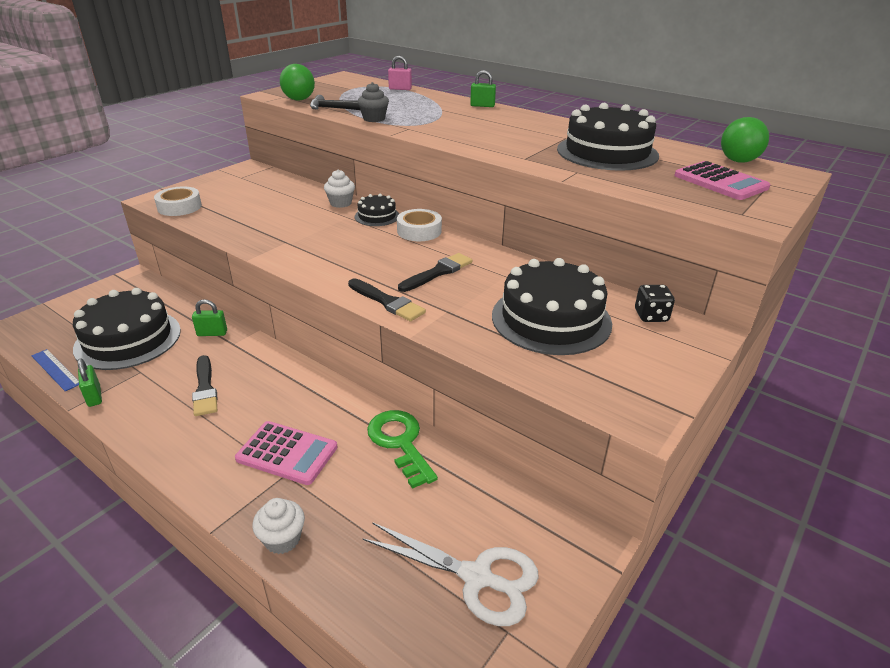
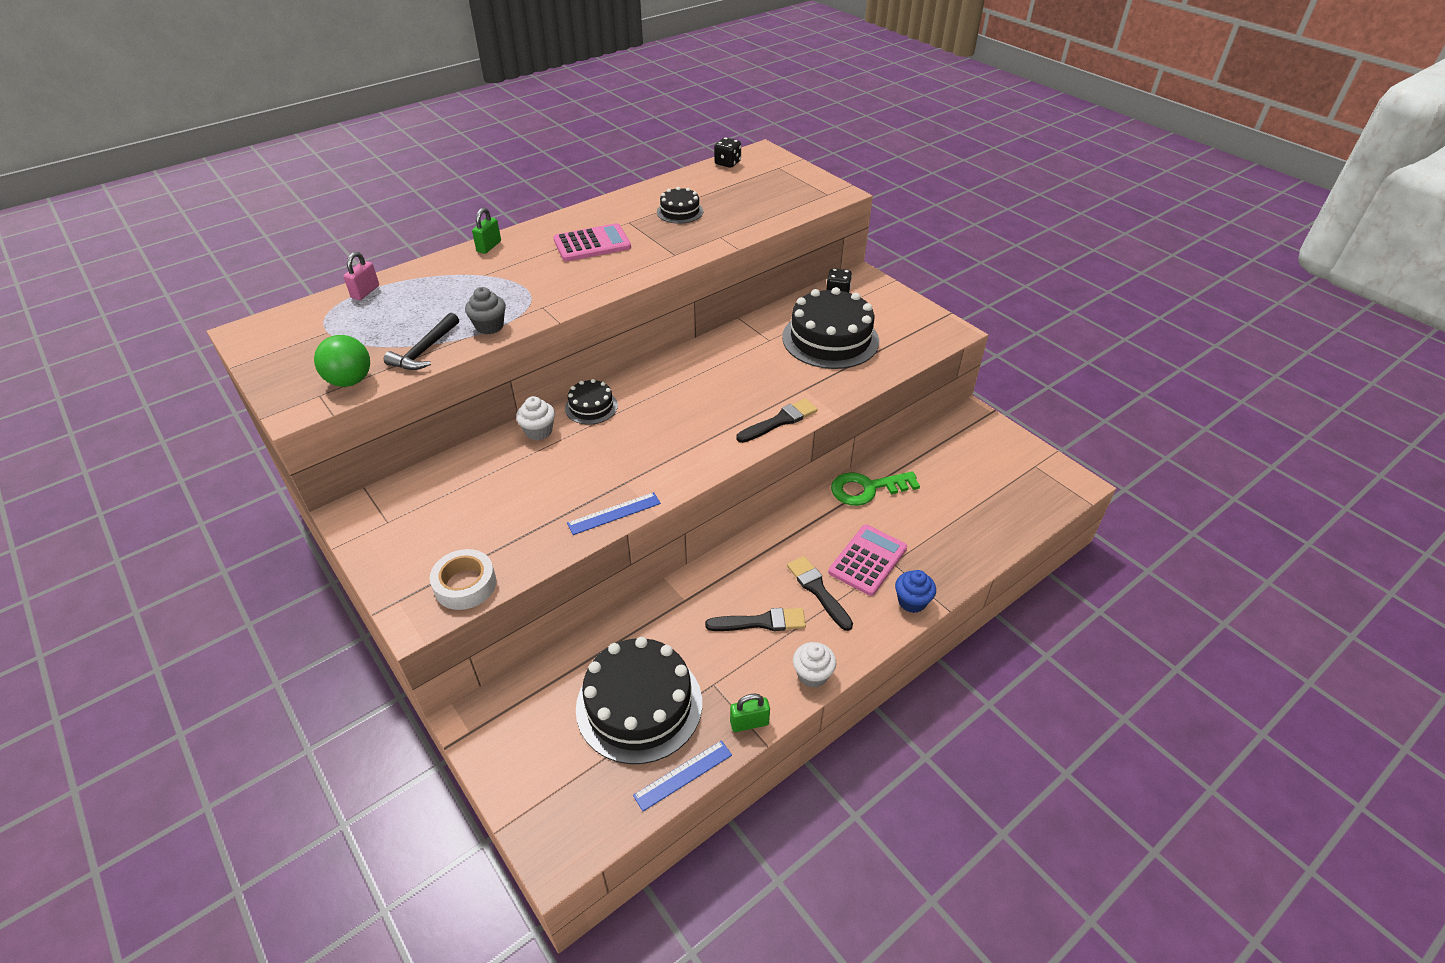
camera: 75 degrees left, 10 degrees up
green padlock [192,299,227,336] -> none
white cupcake [252,498,305,554] -> white cupcake moved to [793,642,836,688]
white scissors [362,522,539,626] -> none
white tape [397,209,442,241] -> none
black brush [398,253,473,292] -> black brush moved to [787,556,853,631]
black cake [557,103,659,171] -> black cake [657,187,703,224], size x0.50
pink calculator [674,161,770,200] -> pink calculator moved to [553,223,631,261]
green ball [721,117,769,163] -> black dice [714,138,741,168]
none -> blue ruler [567,492,661,535]
none -> blue cupcake [895,570,936,613]

